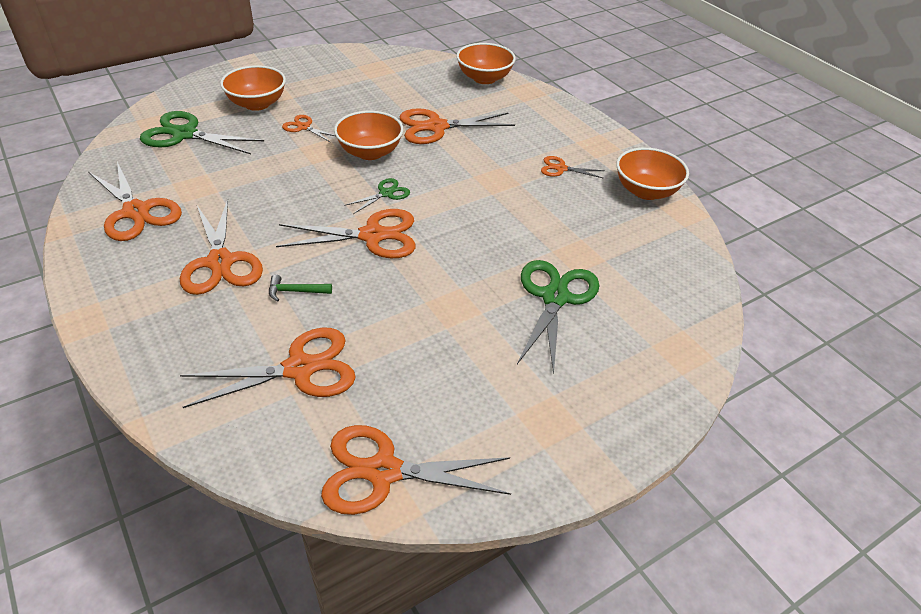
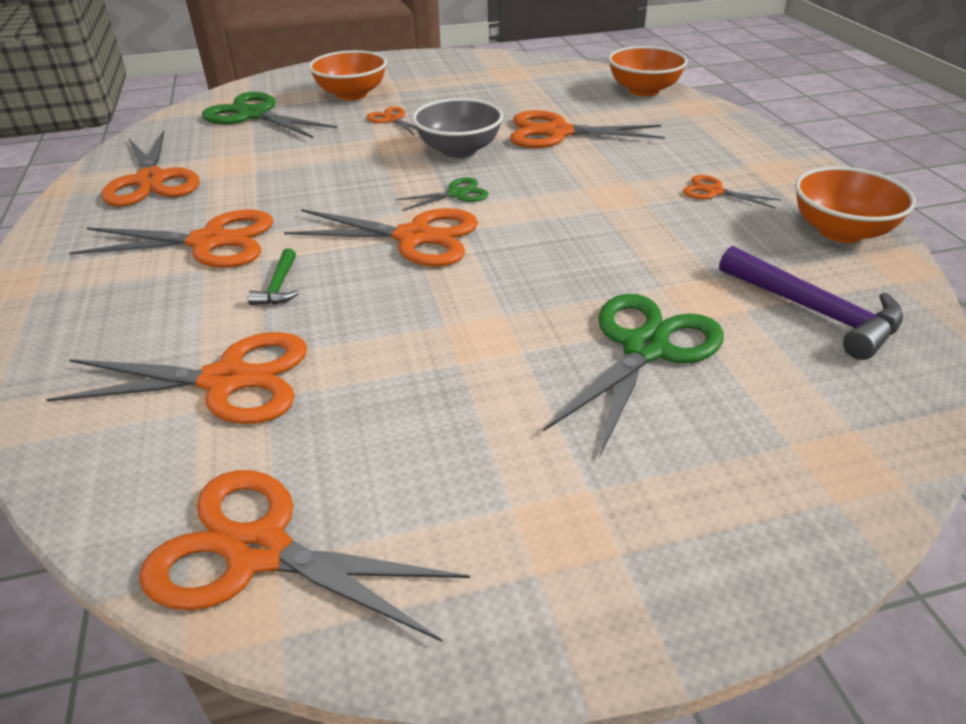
camera: 20 degrees right, 5 degrees down
orange scissors [180,199,263,295] -> orange scissors turned 90 degrees counterclockwise [69,210,273,268]
green hammer [269,274,332,302] -> green hammer turned 105 degrees counterclockwise [248,248,299,305]
orange bowl [334,111,403,160] -> grey bowl [412,98,503,158]
none -> purple hammer [719,246,903,360]

